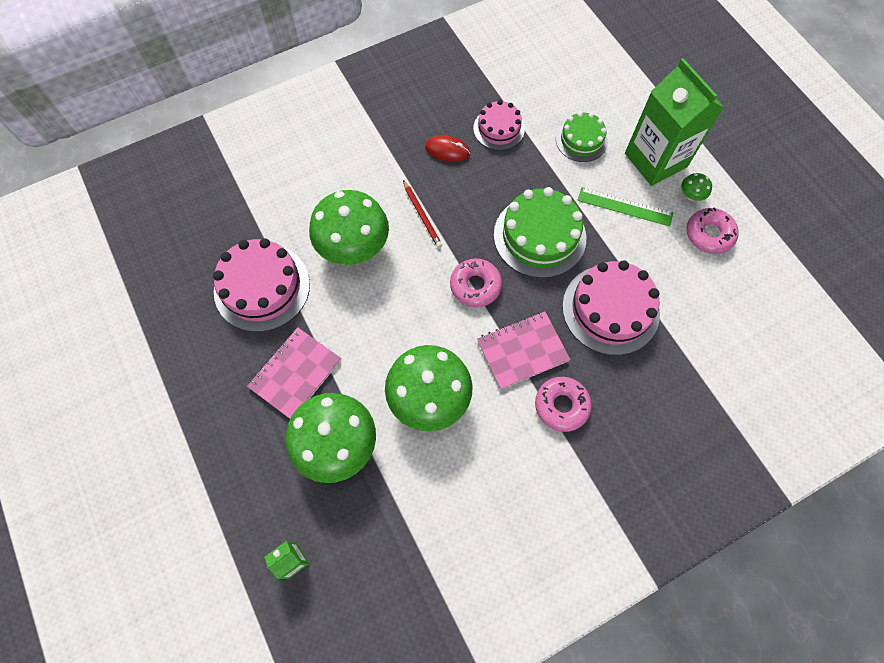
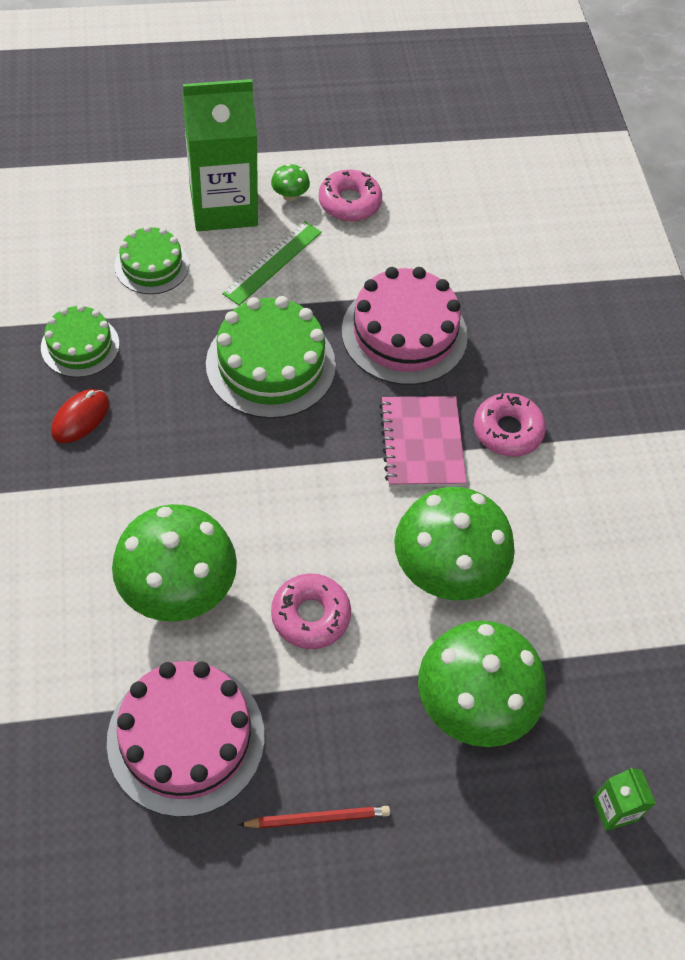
camera: 75 degrees left, 10 degrees down
pink notebook [247,327,341,419] -> none
red pencil [403,180,442,248] -> red pencil moved to [239,806,390,828]
pink donut [450,258,502,307] -> pink donut moved to [271,573,351,649]
pink cake [473,100,525,150] -> green cake [41,304,120,378]

